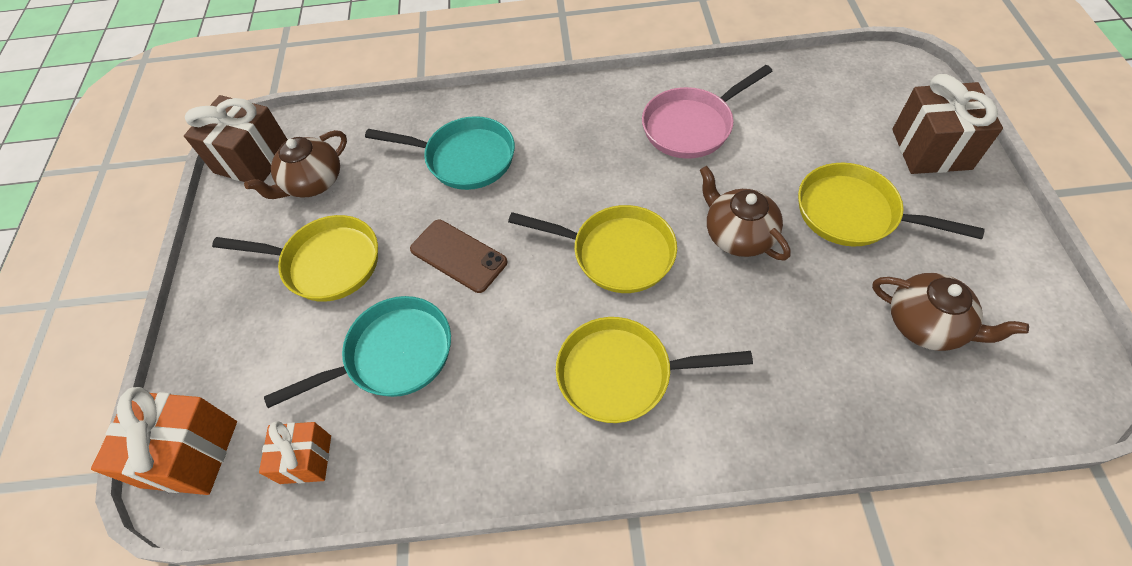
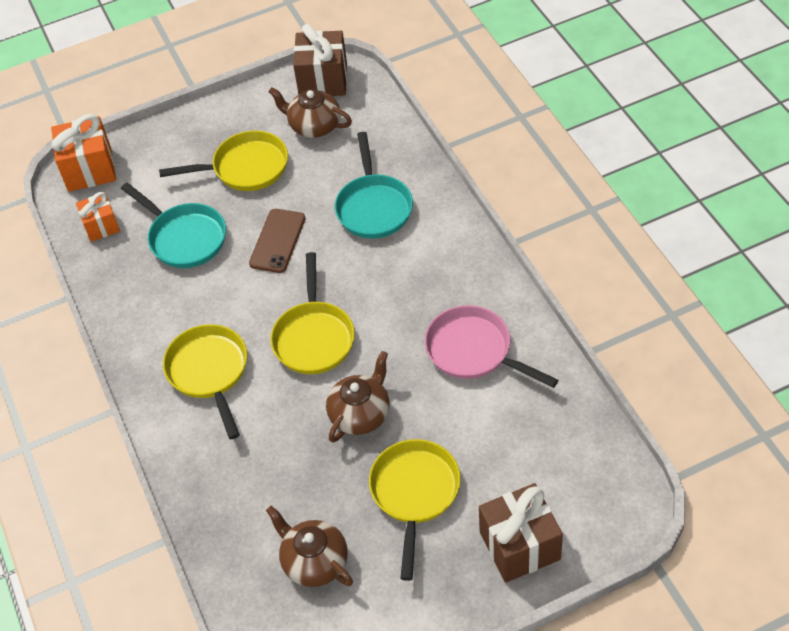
camera: 70 degrees right, 5 degrees down
yellow pan [212,215,378,302] -> yellow pan turned 90 degrees counterclockwise [159,131,288,191]
brown teapot [872,273,1029,351] -> brown teapot turned 120 degrees clockwise [266,506,353,587]

